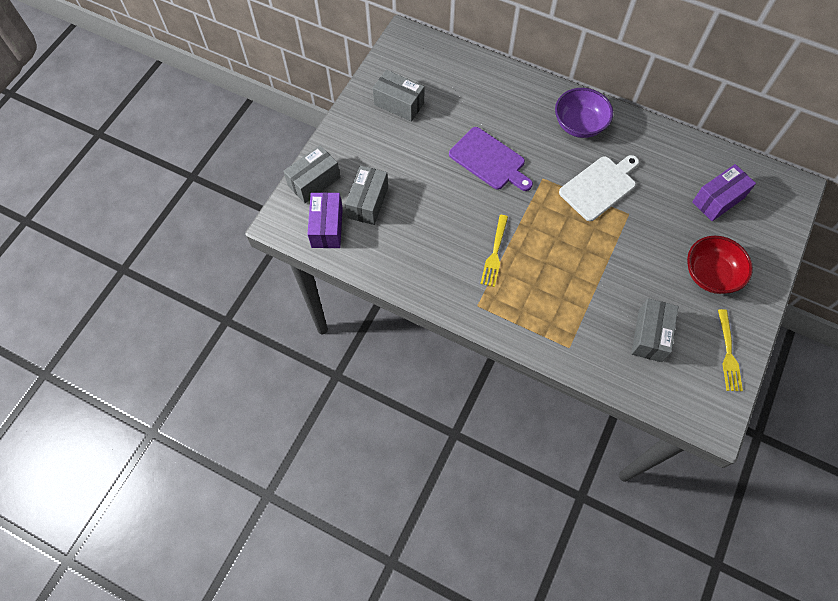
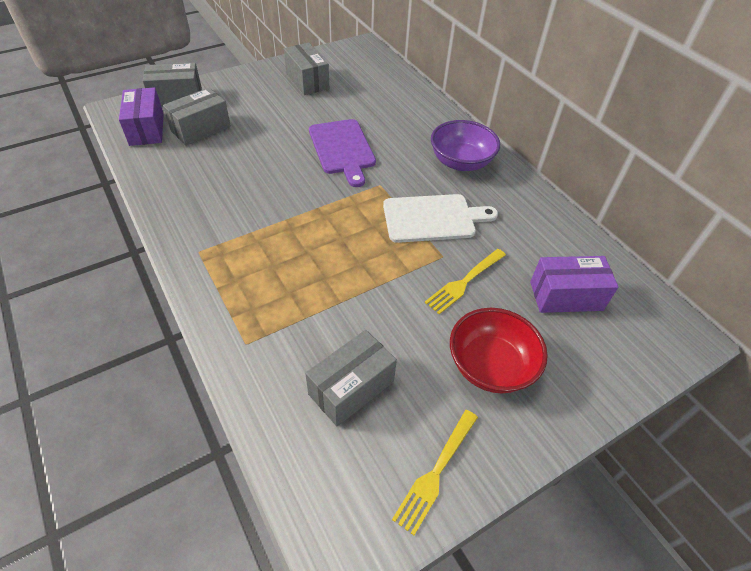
camera: 30 degrees right, 15 degrees down
purple box [307,192,343,248] -> purple box turned 45 degrees counterclockwise [119,87,164,146]
yellow fork [480,215,508,287] -> yellow fork moved to [425,249,506,314]

